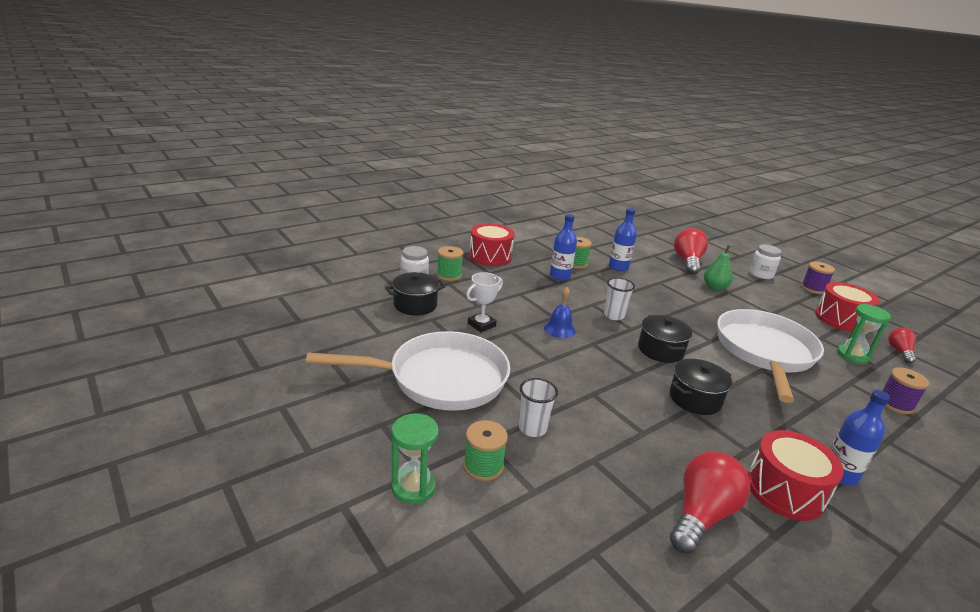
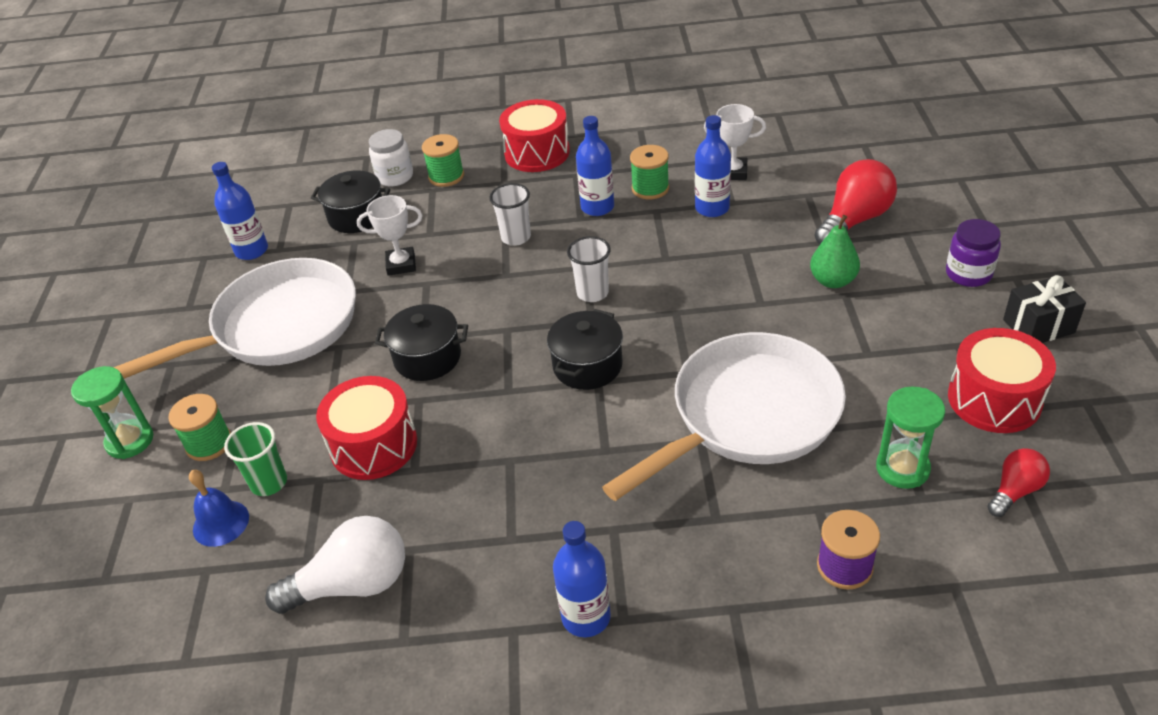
camera: 40 degrees right, 15 degrees up
white pan [306,331,510,411] -> white pan turned 60 degrees counterclockwise [114,258,356,379]
white cup [519,378,558,437] -> white cup moved to [489,183,531,246]
blue bell [544,287,576,338] -> blue bell moved to [189,470,249,547]
black pot [670,359,732,415] -> black pot moved to [375,304,468,381]
red light bulb [670,451,750,554] -> white light bulb [265,516,405,614]
red drum [748,430,844,521] -> red drum moved to [316,376,417,480]
white jar [749,244,781,279] -> purple jar [946,219,1001,287]
purple spool [801,262,835,294] -> black gift [1003,275,1086,343]
none -> blue bottle [212,162,268,260]
none -> green cup [224,422,287,496]
none -> white trophy [704,104,766,180]

